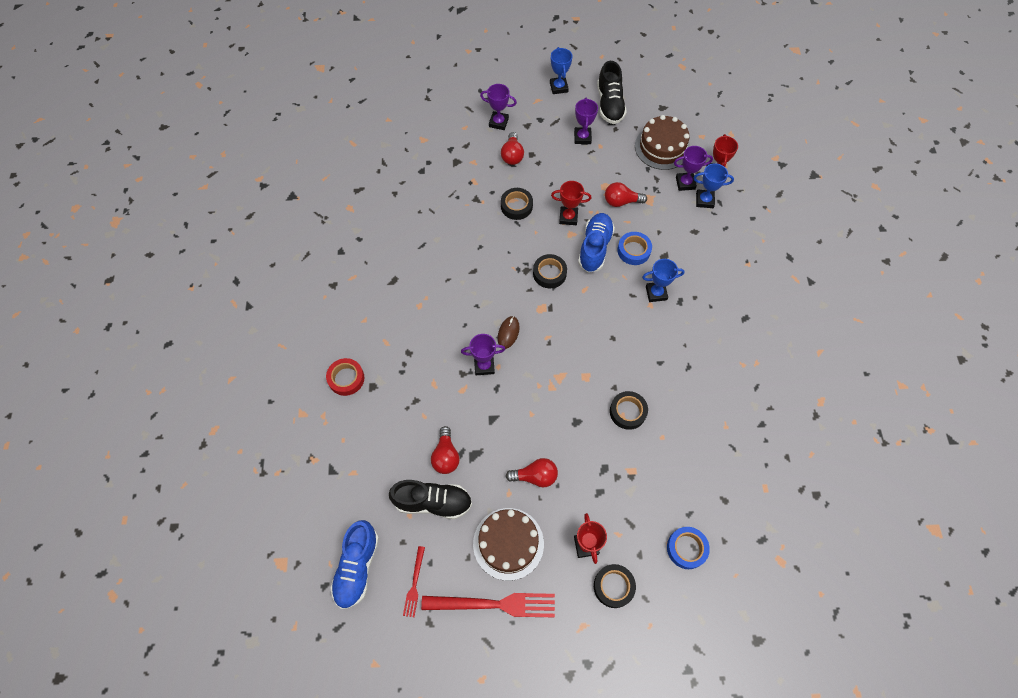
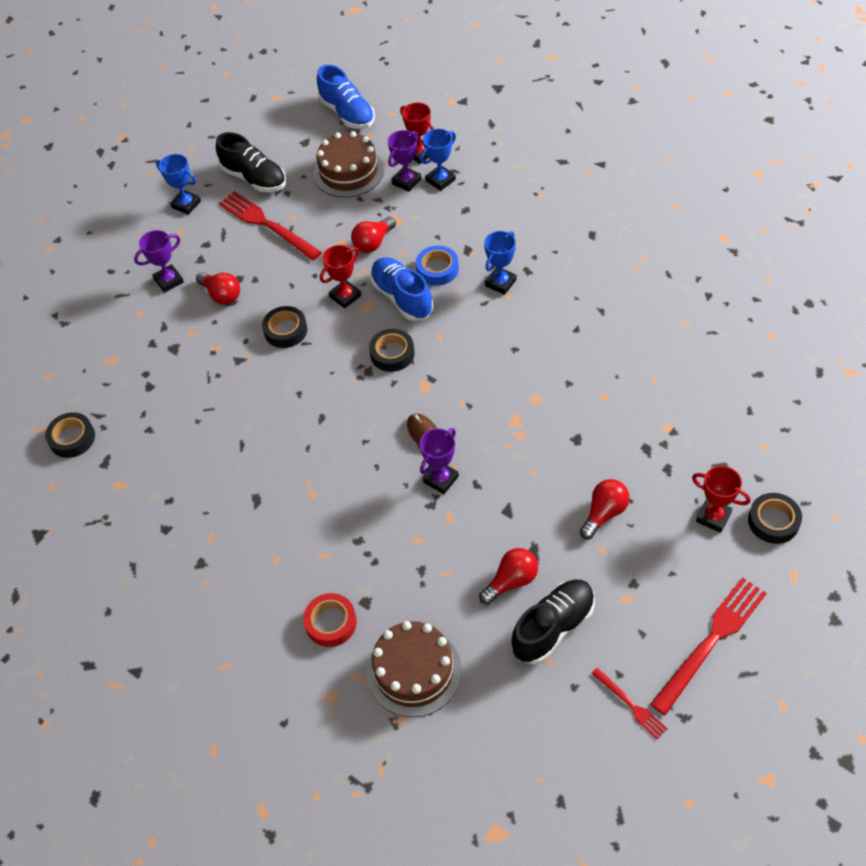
camera: 45 degrees left, 10 degrees down
blue shoe [330,520,379,609] -> blue shoe moved to [317,65,375,129]
red light bulb [431,426,459,474] -> red light bulb turned 75 degrees counterclockwise [479,548,538,605]
brown cake [473,508,544,581] -> brown cake moved to [367,621,462,717]
purple trophy [574,98,598,144] -> red fork [219,191,322,260]
black tape [610,391,648,430] -> black tape moved to [45,412,95,458]
blue tape [667,527,710,569] -> none

